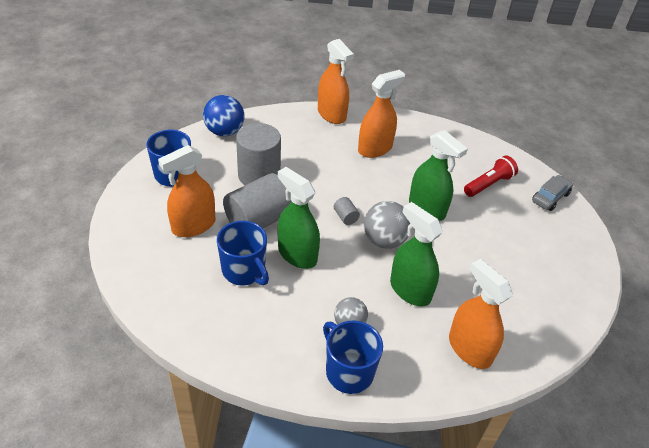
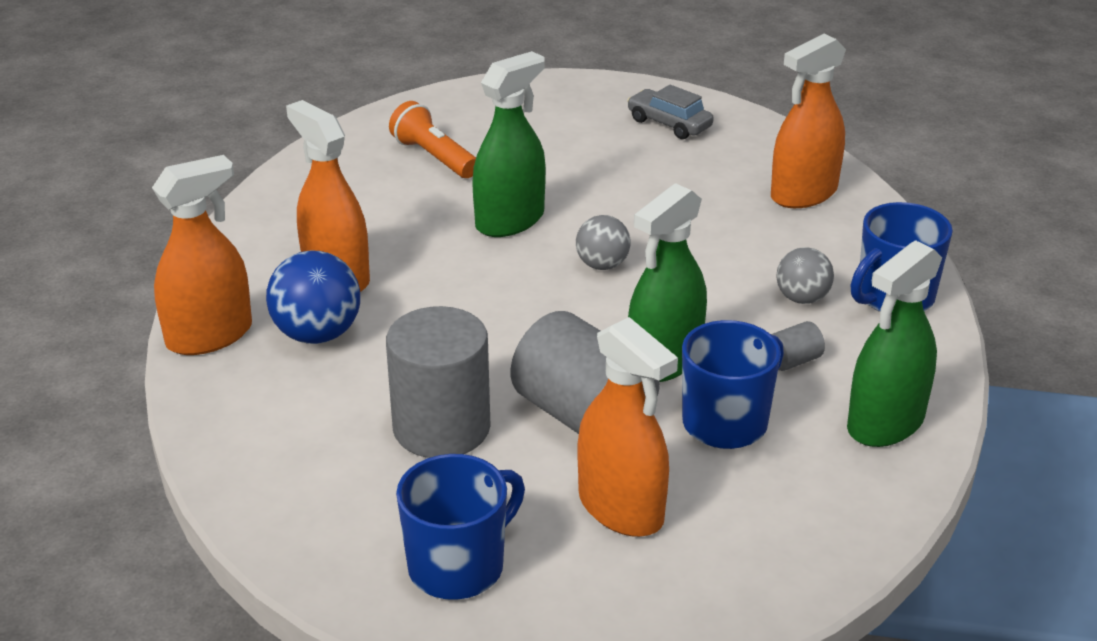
camera: 90 degrees left, 10 degrees down
blue ball [203,95,244,136] -> blue ball moved to [266,250,360,344]
grey cylinder [334,197,360,225] -> grey cylinder moved to [771,321,825,371]
grey ball [364,201,410,249] -> grey ball [576,215,631,270], size x0.63
green spray bottle [390,202,443,306] -> green spray bottle moved to [847,240,942,447]
red flashlight [464,155,518,197] -> orange flashlight [389,101,476,178]
grey car [532,175,573,211] -> grey car moved to [627,85,714,139]

